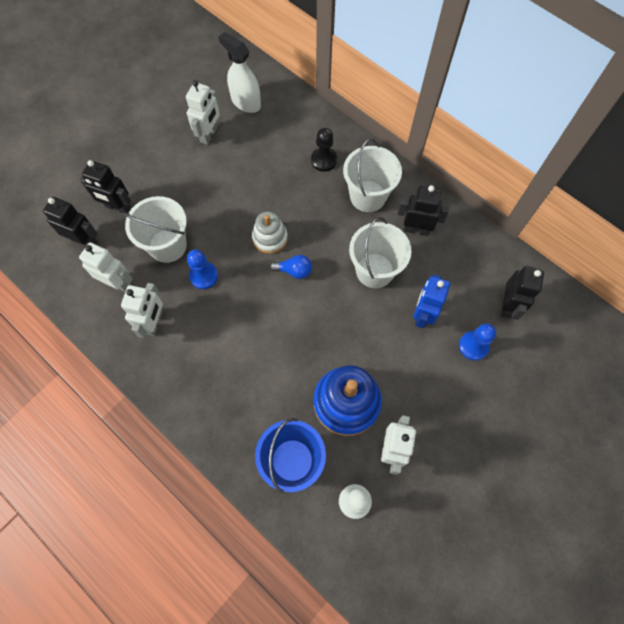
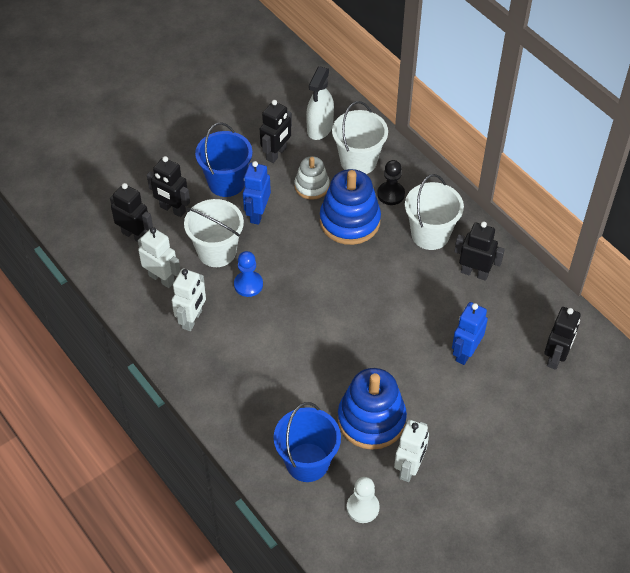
camera: 10 degrees right, 15 degrees down
white robot [186,80,220,145] -> black robot [260,100,292,163]
white spray bottle [218,32,261,113] -> white spray bottle turned 120 degrees counterclockwise [306,66,334,140]
white stacking toy [252,211,288,254] -> white stacking toy moved to [295,156,330,200]
blue light bulb [270,255,312,279] -> none
white bucket [349,217,411,288] -> white bucket moved to [332,101,388,174]
blue pawn [459,324,496,361] -> none
none -> blue bucket [195,122,252,197]
none -> blue robot [243,161,271,225]
none -> blue stacking toy [320,169,381,245]

